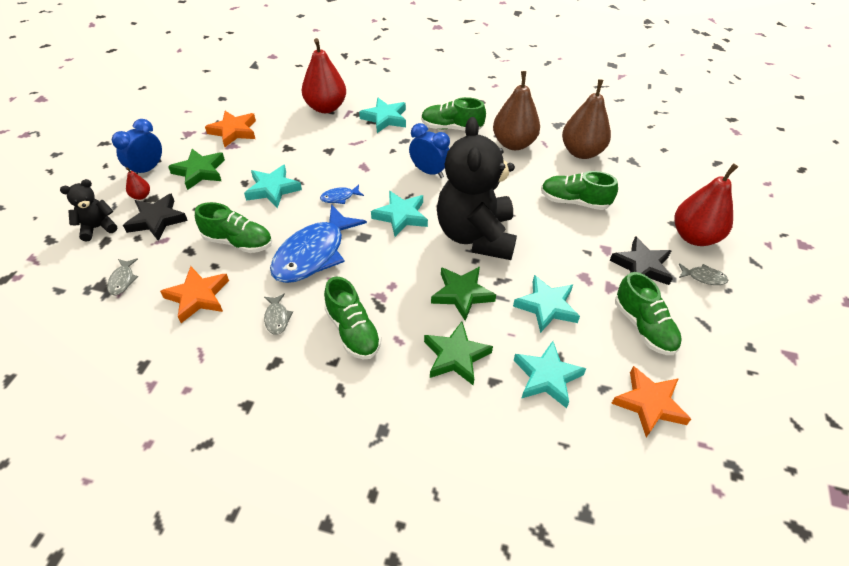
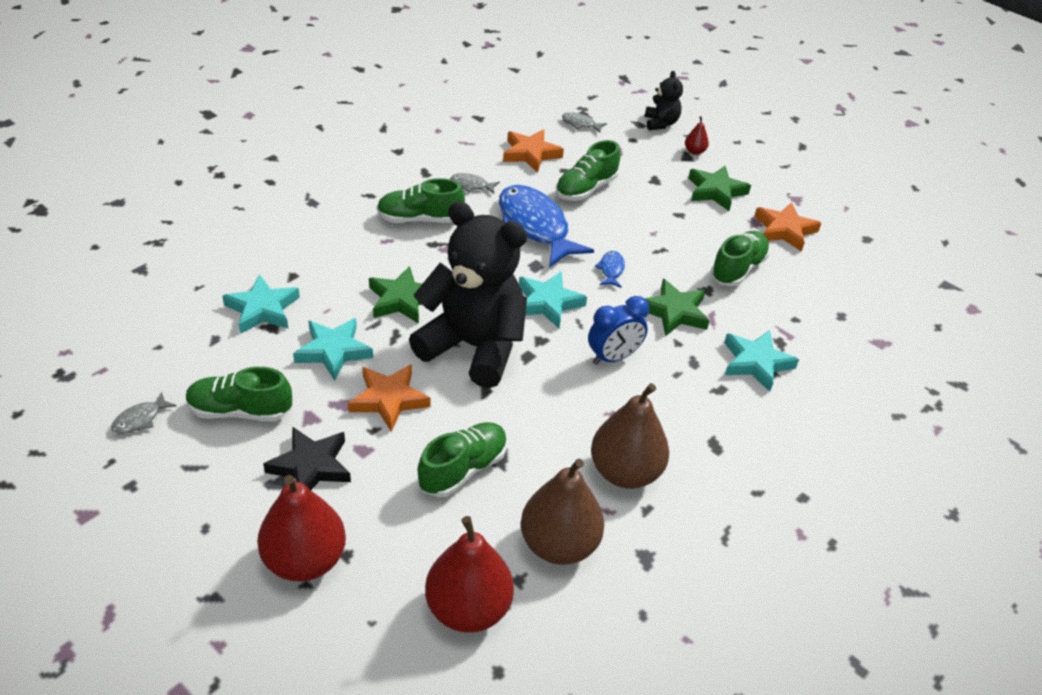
camera: 115 degrees right, 5 degrees down
blue clock [112,119,162,175] -> none
black star [123,193,188,241] -> none
turquoise star [244,165,302,208] -> none
red pear [302,38,346,113] -> red pear moved to [425,516,514,633]
green shoe [421,97,486,131] -> green shoe moved to [710,231,770,286]
green star [424,321,493,385] -> green star moved to [644,279,710,336]
orange star [611,366,691,438] -> orange star moved to [348,364,430,432]
grey fish [679,263,728,285] -> grey fish moved to [111,391,176,434]

